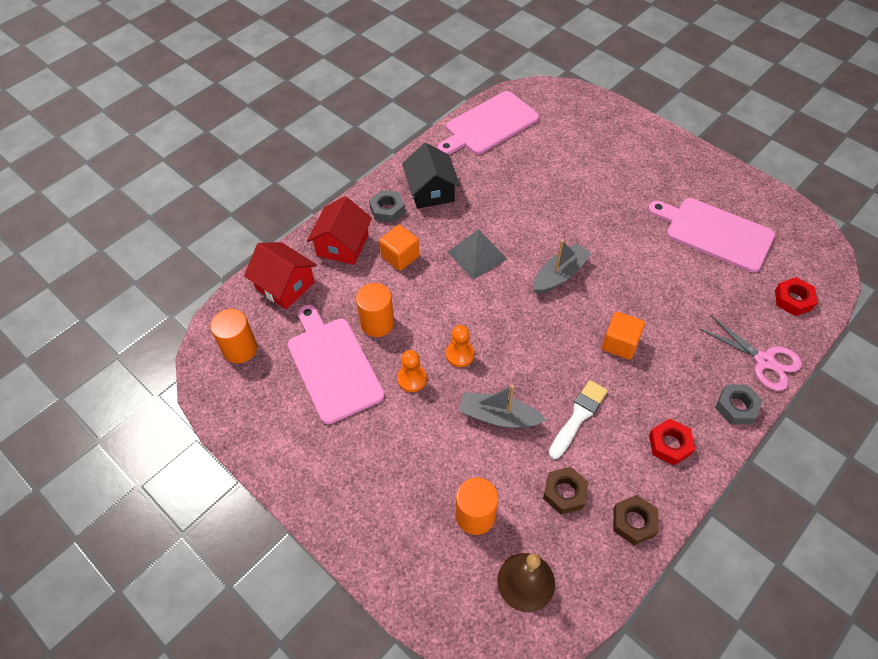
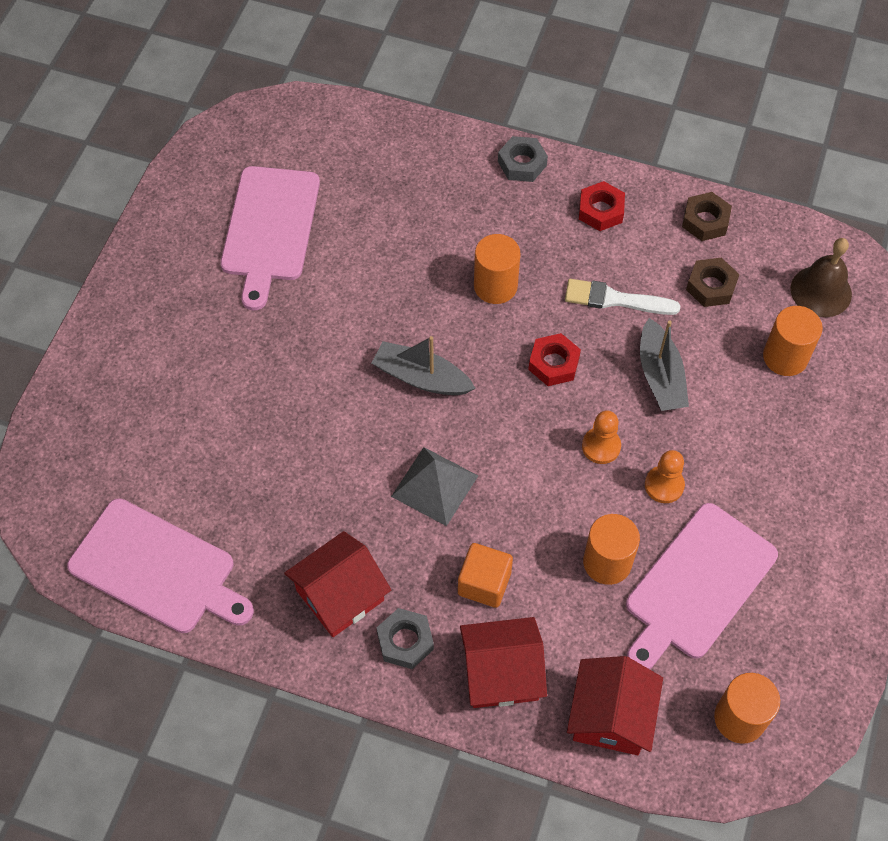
camera: 115 degrees left, 5 degrees up
black house [402,143,460,209] -> red house [284,531,391,637]
orange cube [602,312,645,360] -> orange cylinder [474,234,521,304]
pink scissors [700,316,802,391] -> none
red nut [775,277,817,316] -> red nut moved to [528,333,581,386]

